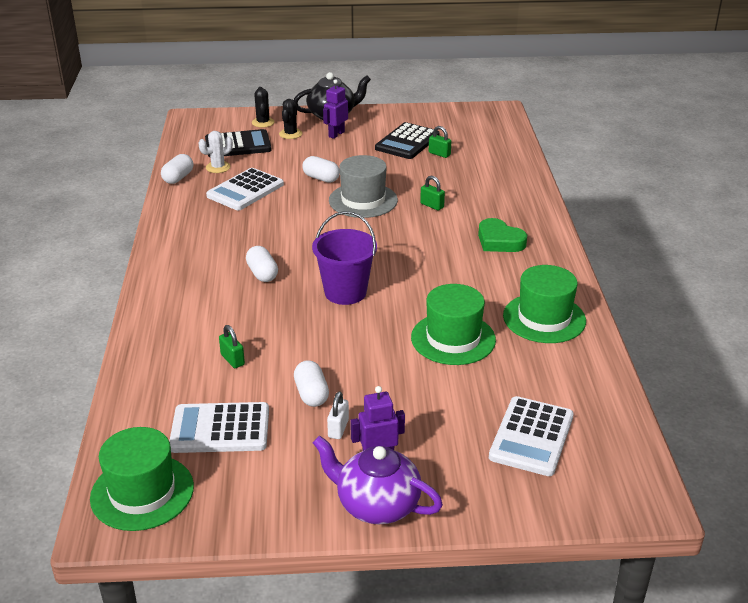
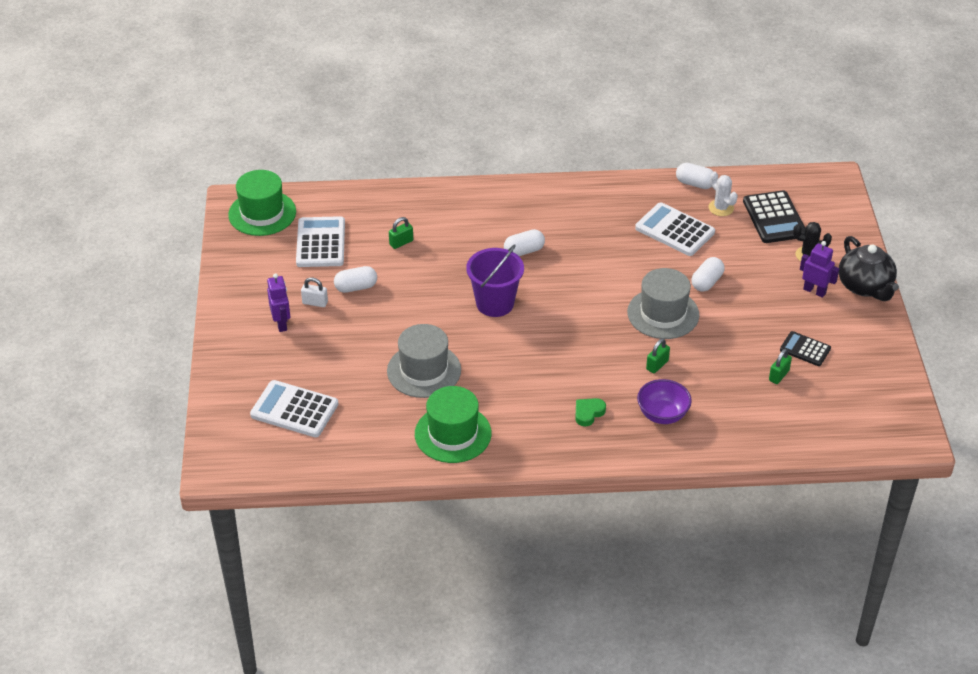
camera: 90 degrees right, 10 degrees up
black cactus [252,87,275,128] -> none
purple teapot [313,435,443,524] -> none
black calculator [375,122,440,159] -> black calculator [780,331,831,366], size x0.60
green hat [411,284,496,365] -> grey hat [387,324,461,398]
green heart [478,218,527,252] -> green heart [575,398,606,427], size x0.65
none -> purple bowl [637,379,692,424]

